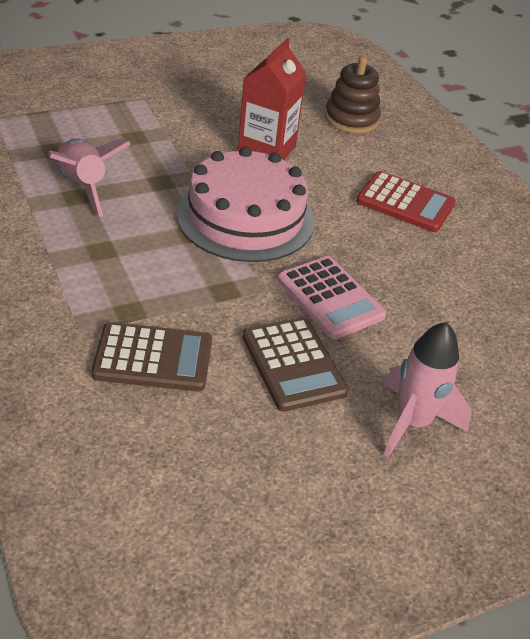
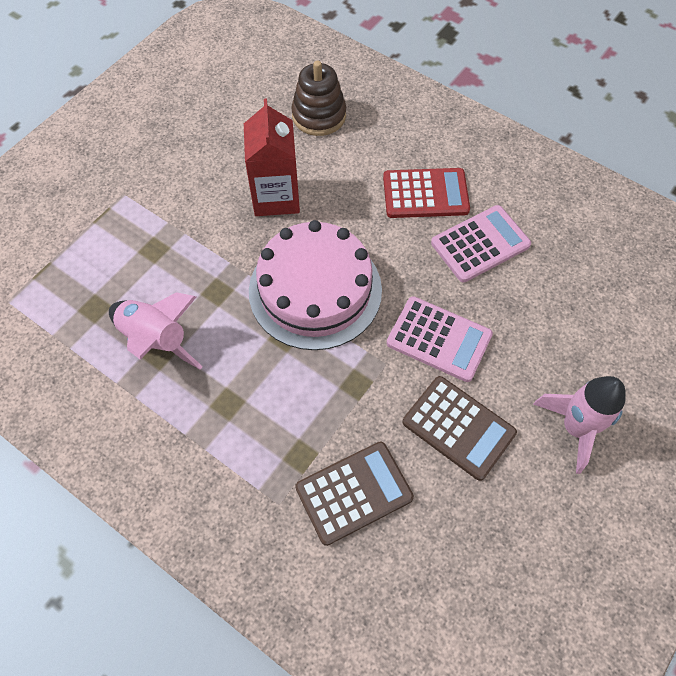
camera: 25 degrees left, 20 degrees up
none -> pink calculator [431,205,531,282]

